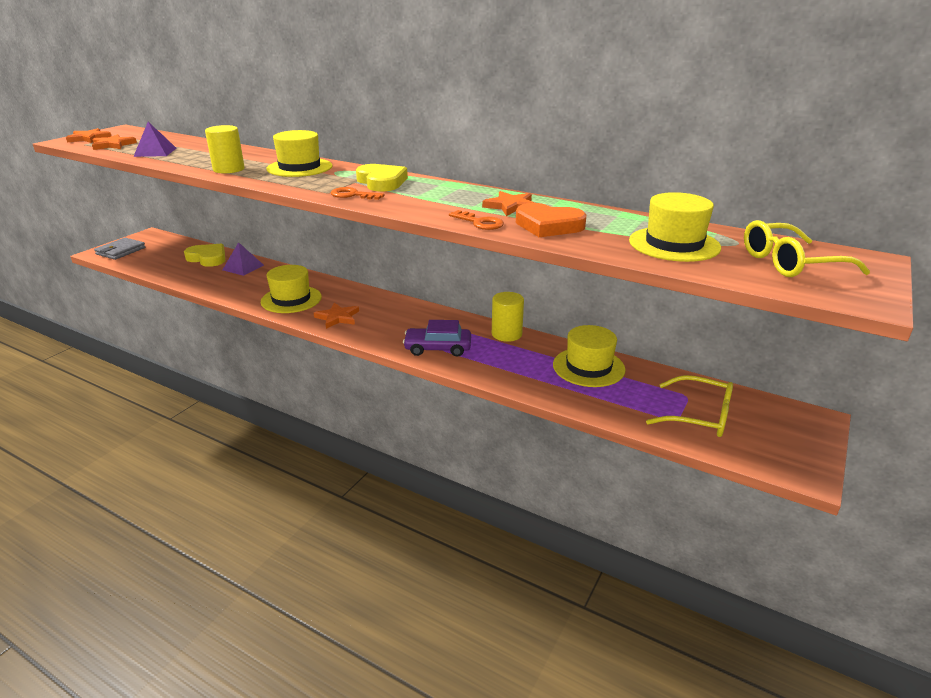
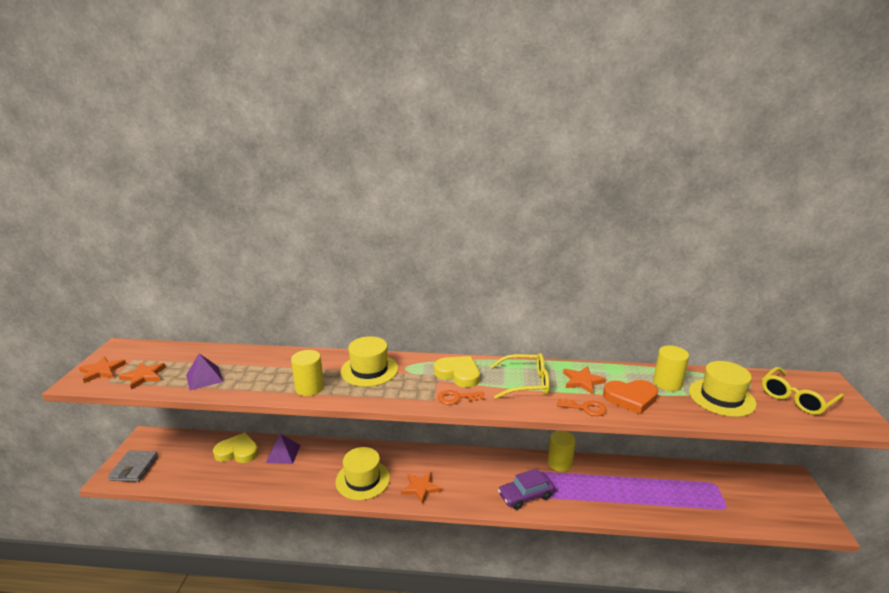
camera: 25 degrees left, 5 degrees down
yellow hat [553,325,626,387] -> none
yellow glasses [646,375,733,437] -> yellow glasses moved to [490,353,550,399]
none -> yellow cylinder [653,345,689,391]

